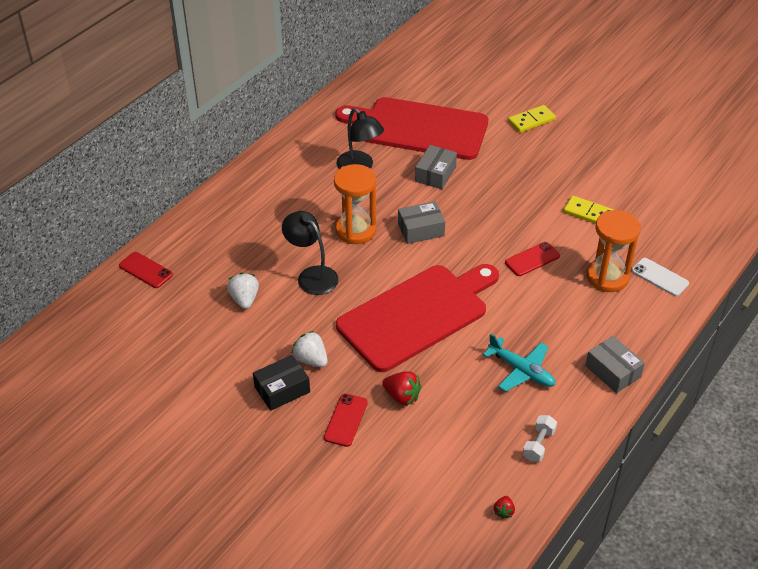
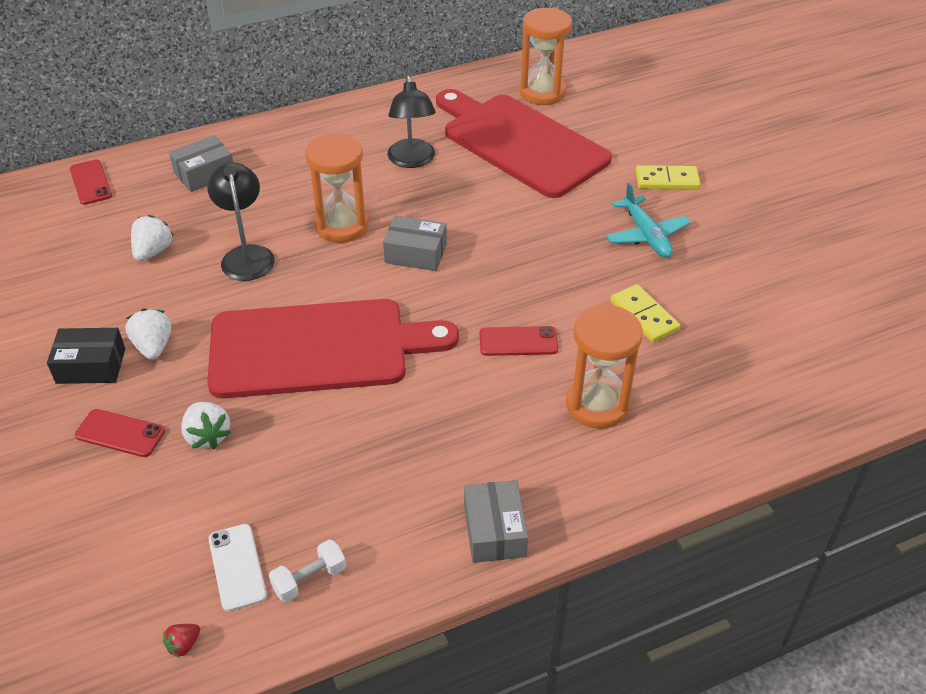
camera: 30 degrees right, 0 degrees up
red phone [324,394,368,447] -> red phone turned 60 degrees clockwise [75,409,165,457]
red strawberry [382,371,421,405] -> white strawberry [181,402,231,449]
grey box [415,145,457,189] -> grey box moved to [169,135,233,192]
turquoise plane [483,334,555,392] -> turquoise plane moved to [606,183,691,258]
white phone [632,258,689,296] -> white phone moved to [208,524,267,612]
none -> orange hourglass [520,8,572,105]

